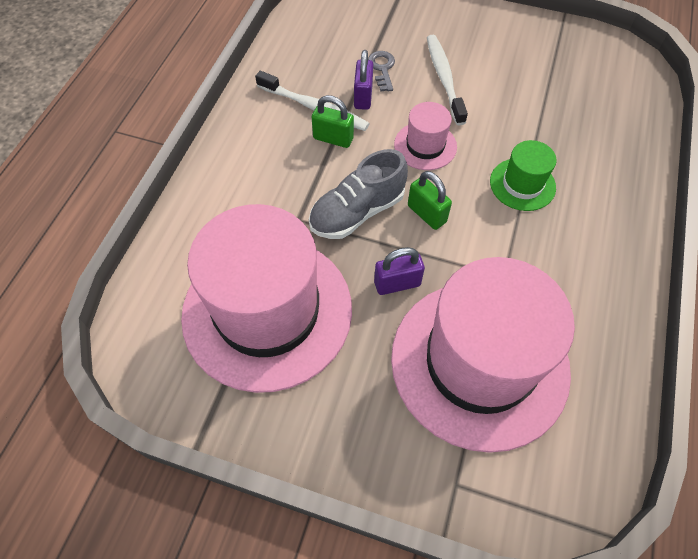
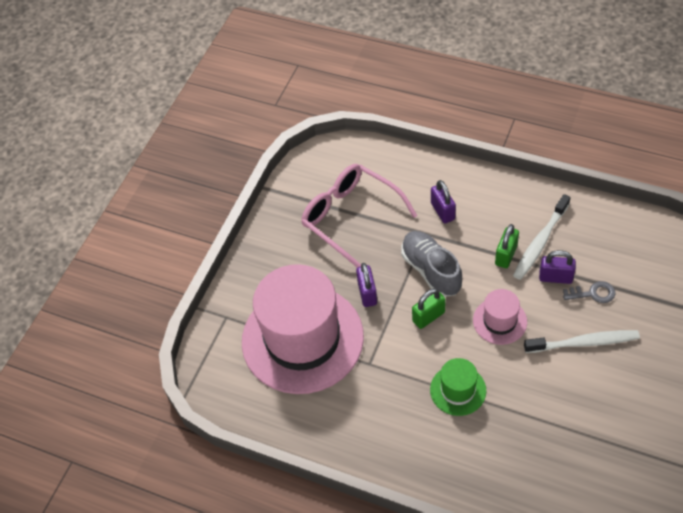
camera: 100 degrees right, 5 degrees down
pink hat [181,204,352,393] -> pink glasses [301,164,417,268]
none -> purple padlock [431,180,456,223]

